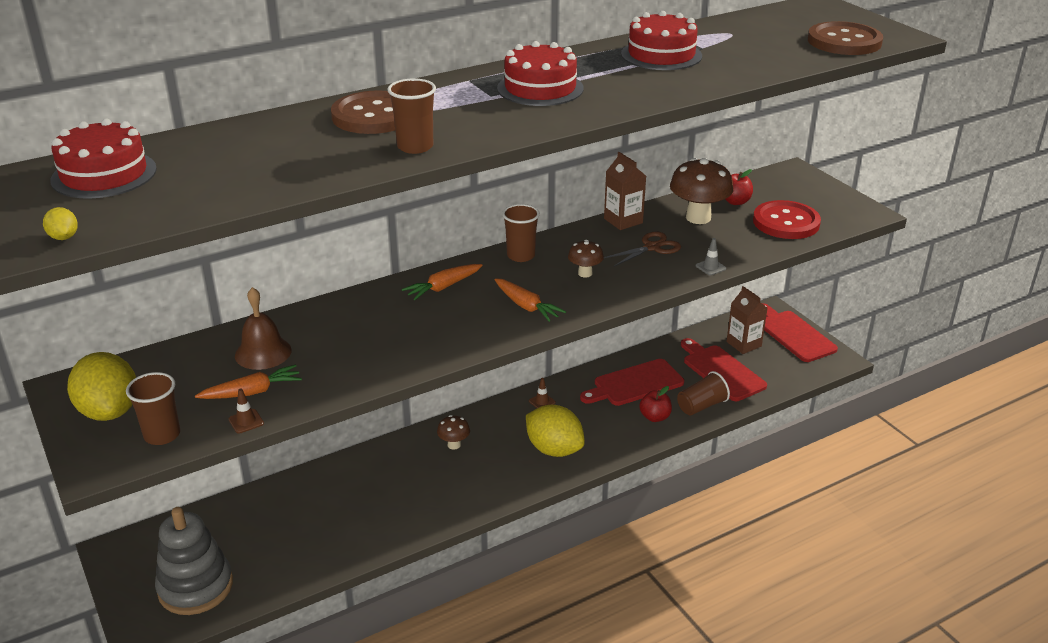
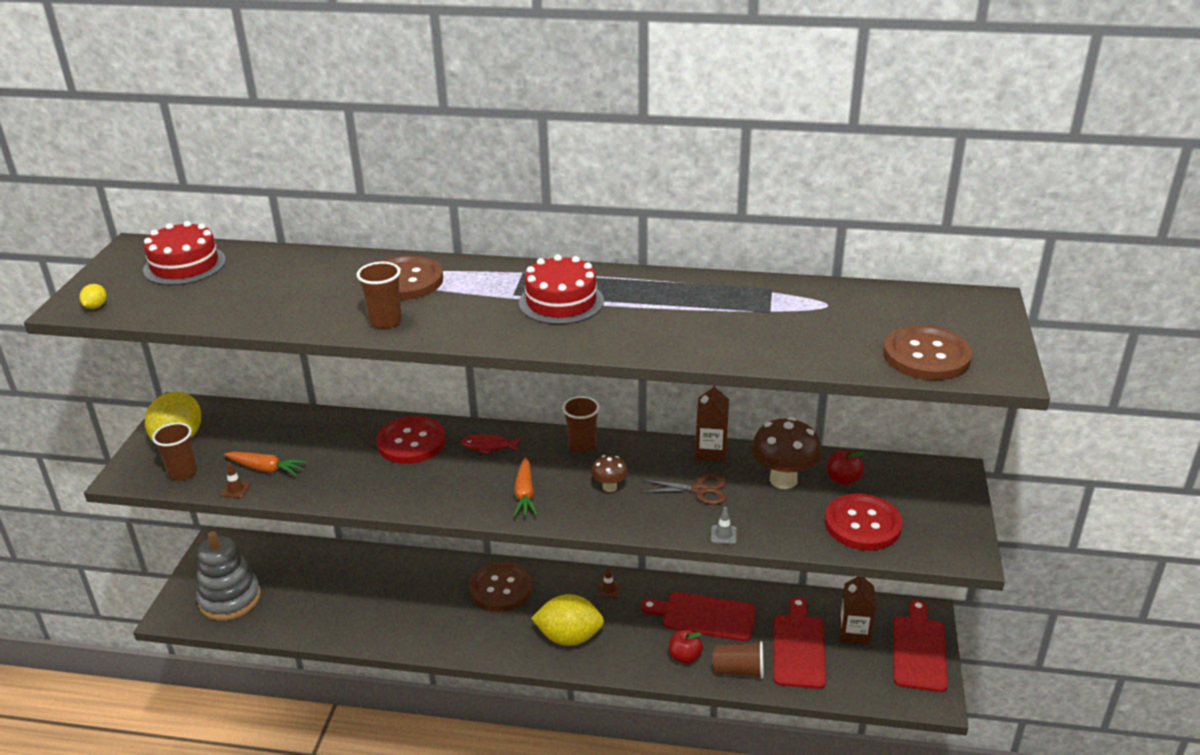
camera: 40 degrees right, 0 degrees up
brown bell [235,287,291,370] -> none
orange carrot [402,264,483,300] -> red fish [461,434,521,455]
brown mushroom [437,415,470,450] -> brown button [469,562,532,612]
yellow lemon [526,405,585,457] -> yellow lemon turned 75 degrees counterclockwise [531,594,604,646]
red cake [621,11,702,70] -> none
none -> red button [376,416,446,464]

